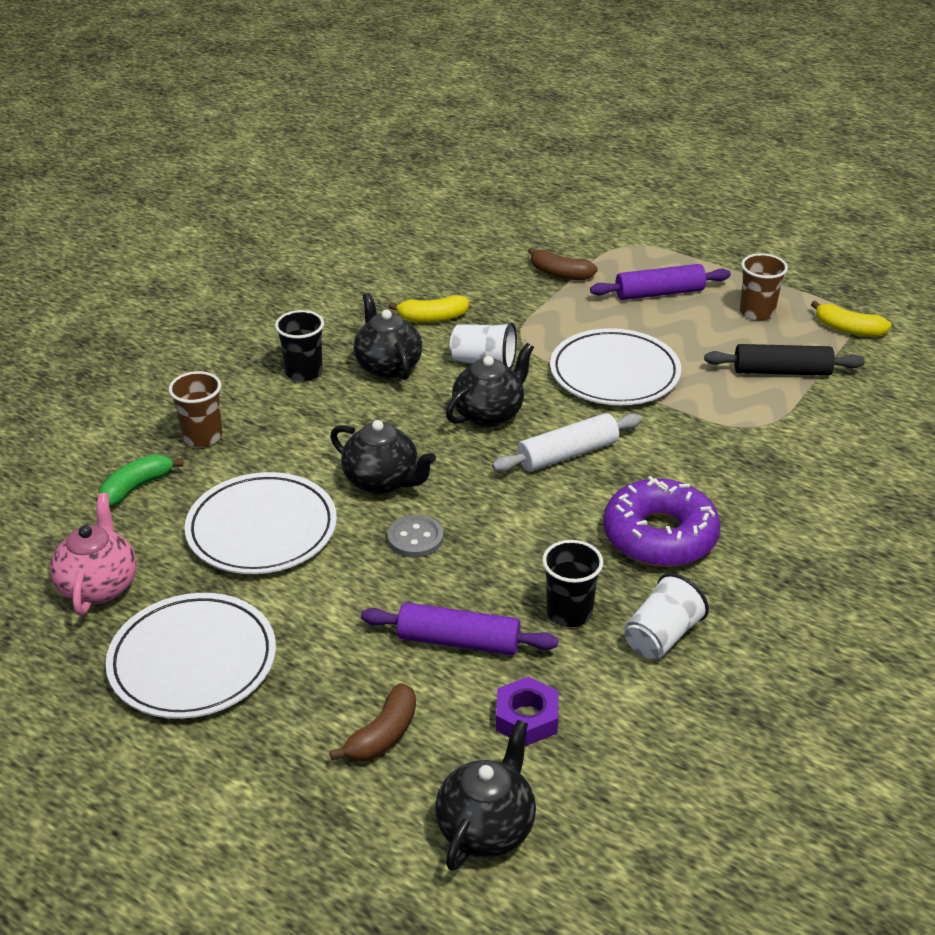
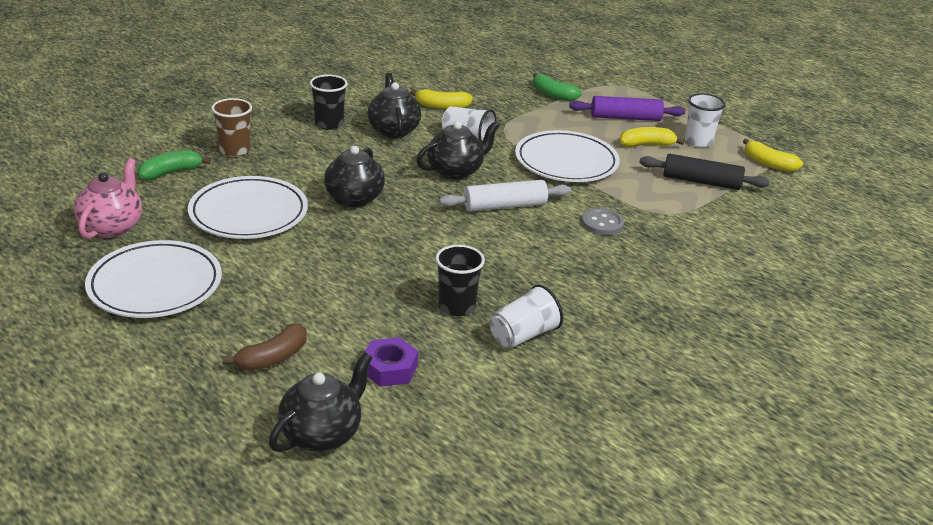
camera: 10 degrees right, 5 degrees down
black teapot [330,420,436,494] -> black teapot turned 60 degrees clockwise [324,146,385,207]
purple rolling pin [361,602,558,655] -> none
grey button [387,515,443,558] -> grey button moved to [581,208,624,235]
brown banana [528,247,598,280] -> green banana [533,73,582,101]
purple donut [603,476,720,567] -> none
brown cup [740,253,788,321] -> white cup [685,93,726,148]
none -> yellow banana [619,127,685,148]

